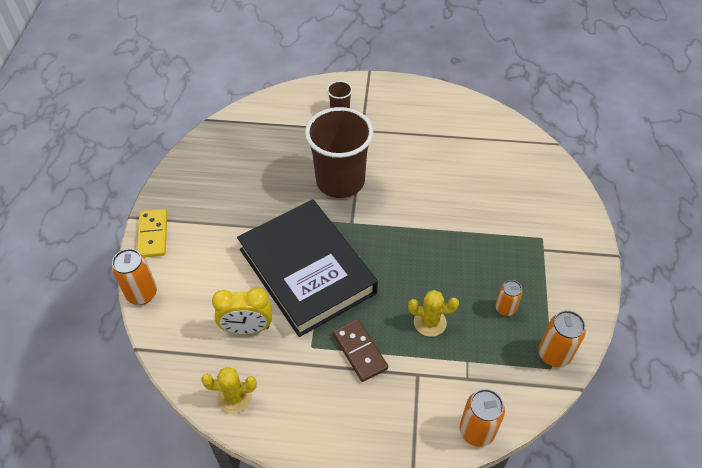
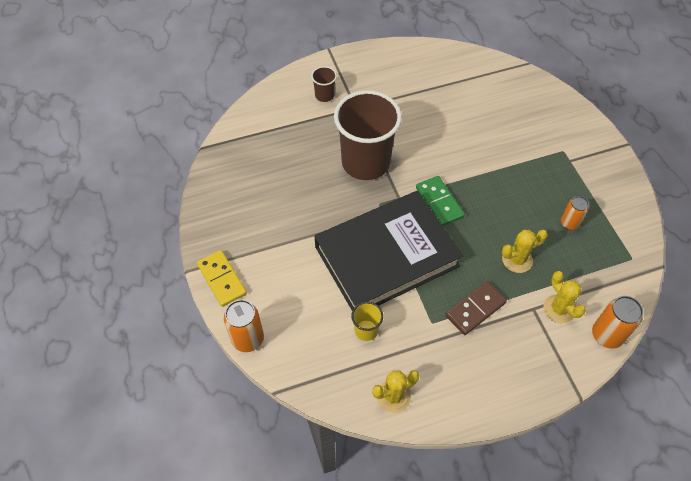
camera: 25 degrees left, 5 degrees up
yellow clock [212,288,272,334] -> yellow cup [351,302,383,341]
black book [237,199,378,337] -> black book turned 60 degrees counterclockwise [314,191,463,311]
brown domino [333,319,388,382] -> brown domino turned 75 degrees counterclockwise [445,281,507,335]
orange can [538,310,586,367] -> none
none -> green domino [416,176,465,226]
none -> yellow cactus [543,271,586,323]

